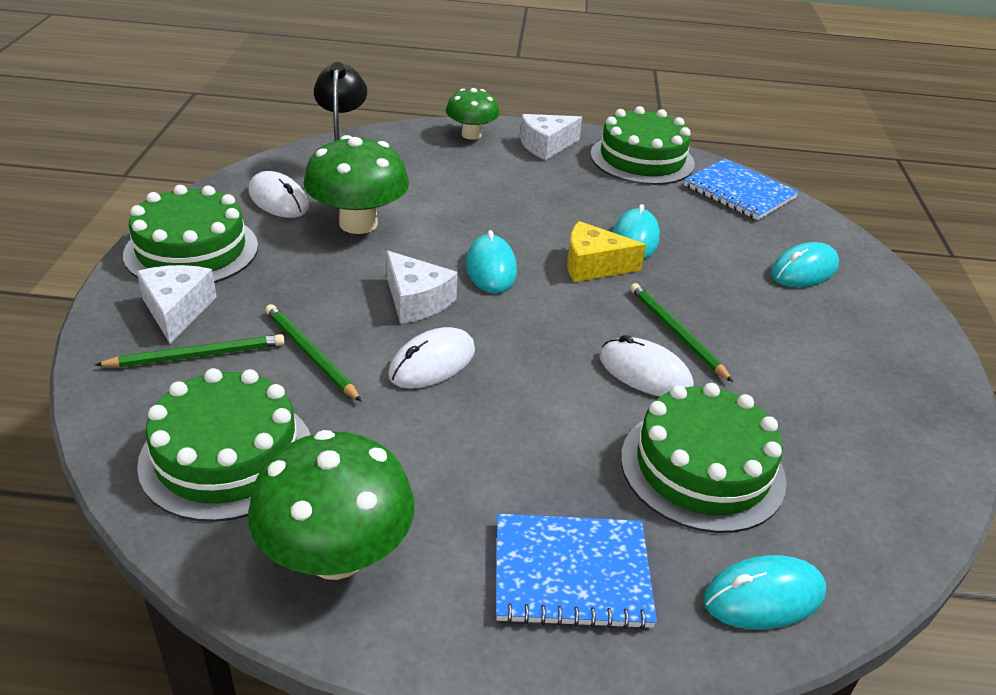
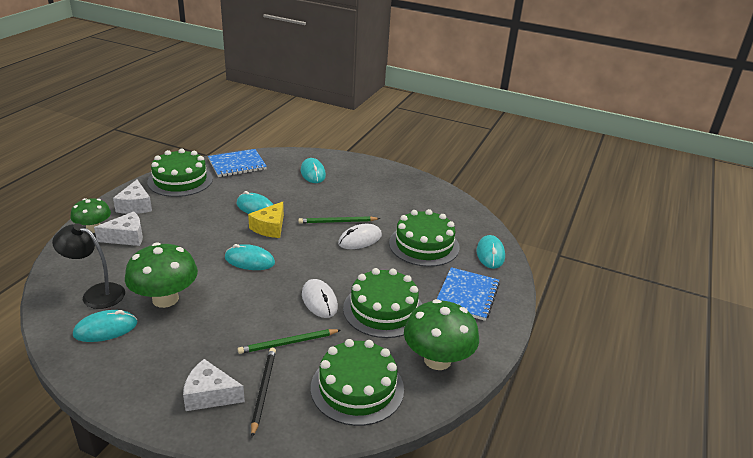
camera: 70 degrees left, 5 degrees down
green pencil [95,334,285,367] -> black pencil [251,348,276,437]
green cake [123,185,258,283] -> green cake moved to [343,268,422,338]
white mouse [249,171,309,218] -> turquoise mouse [73,310,137,342]
white cheese [386,251,458,324] -> white cheese moved to [94,211,143,246]

